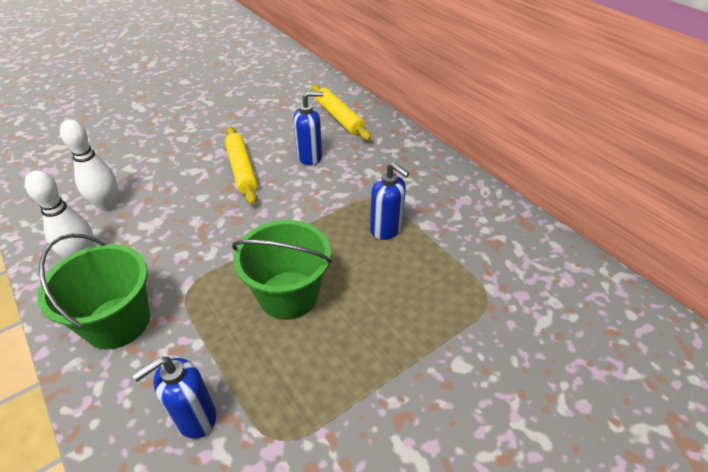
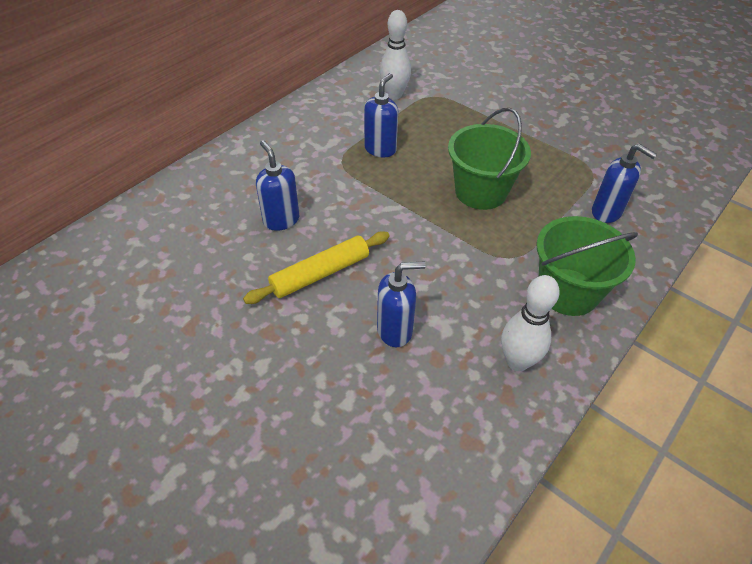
camera: 105 degrees left, 5 degrees up
white bowling pin [60,119,117,211] -> white bowling pin moved to [380,10,411,99]
yellow rolling pin [311,85,371,141] -> none
none -> blue soap dispenser [377,262,426,347]

